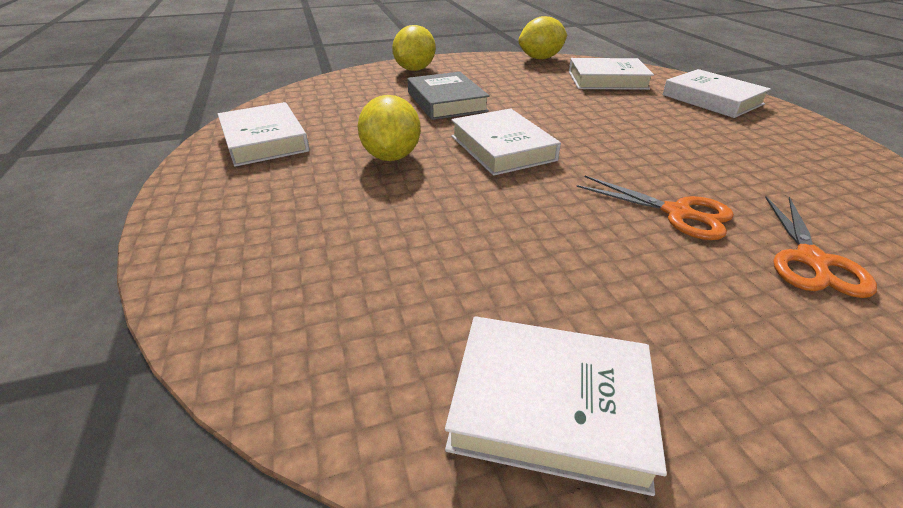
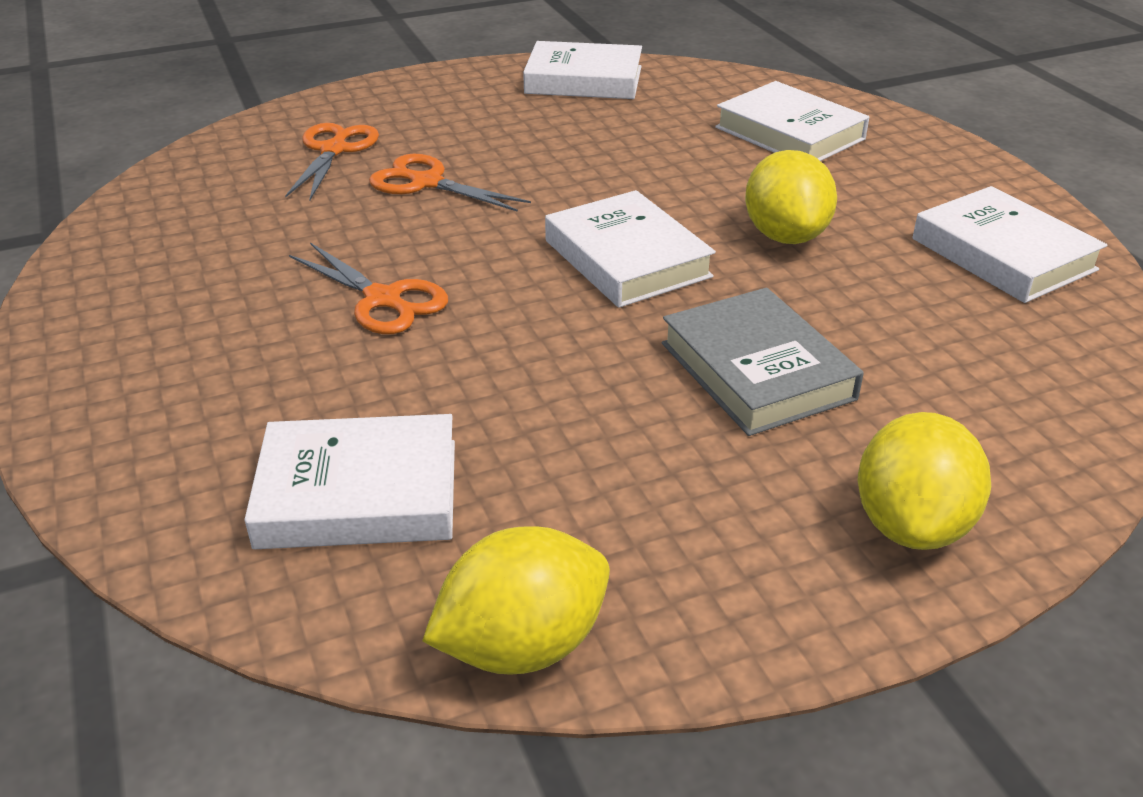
camera: 175 degrees right, 0 degrees up
white book [662,69,771,118] -> white book moved to [715,81,869,161]
none -> orange scissors [289,242,448,334]

